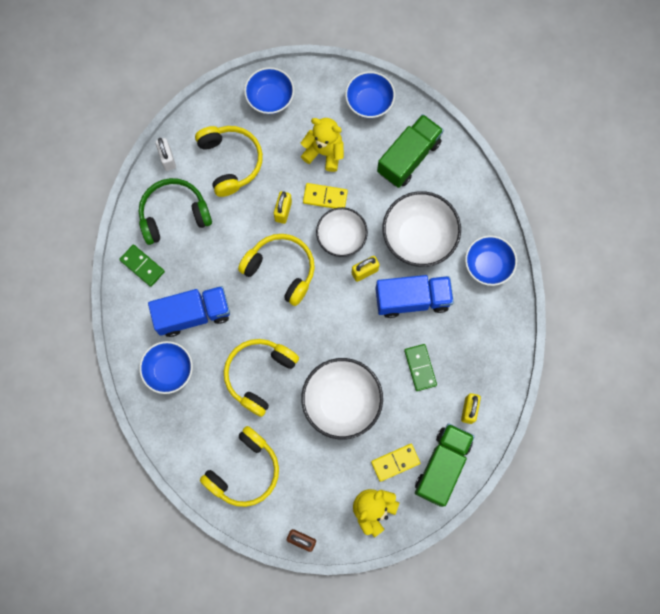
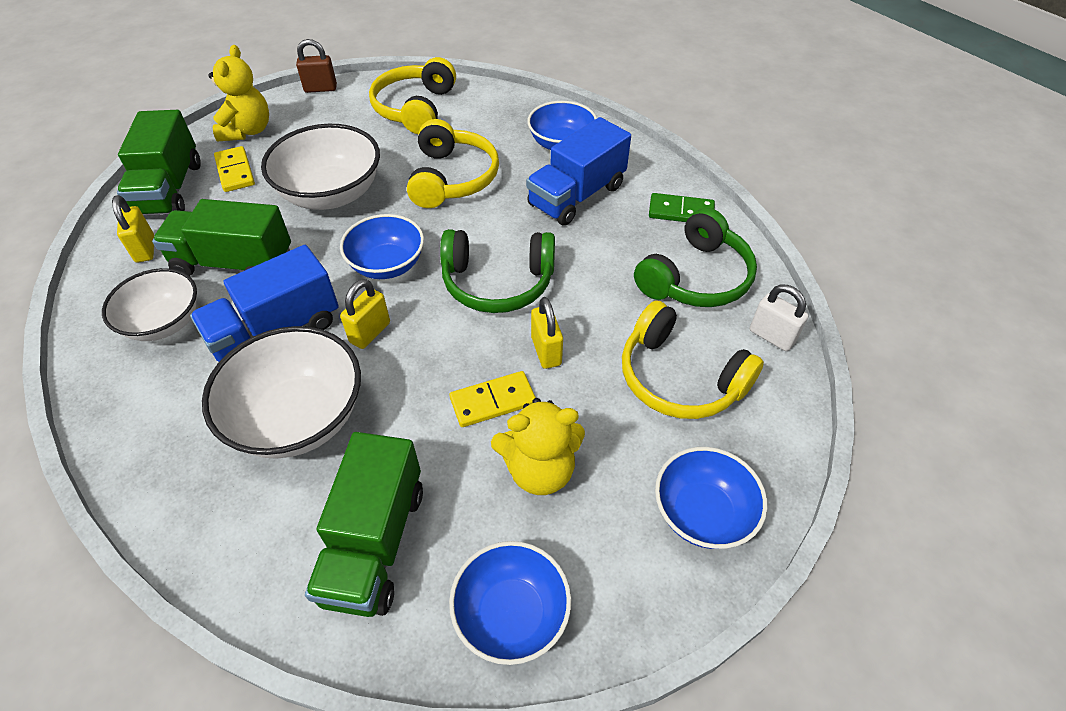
camera: 150 degrees right, 25 degrees down
yellow headphones [238,234,315,306] -> green headphones [440,229,555,313]
white bowl [316,207,368,257] -> white bowl moved to [102,268,197,341]
yellow domino [371,444,420,482] -> yellow domino turned 60 degrees counterclockwise [214,146,255,192]
green domino [404,344,437,391] -> green truck [152,199,291,276]
blue bowl [465,235,517,286] -> blue bowl moved to [340,214,424,279]

